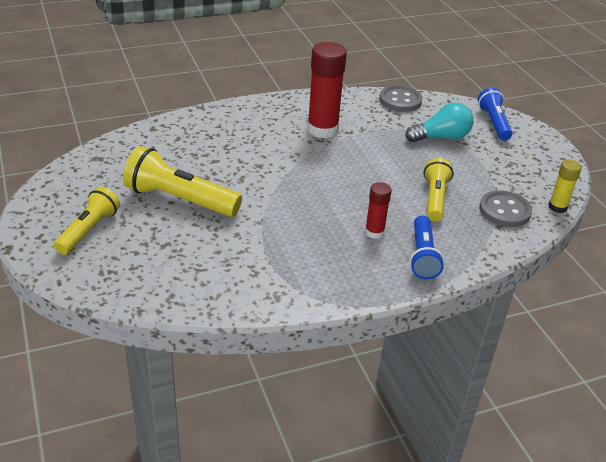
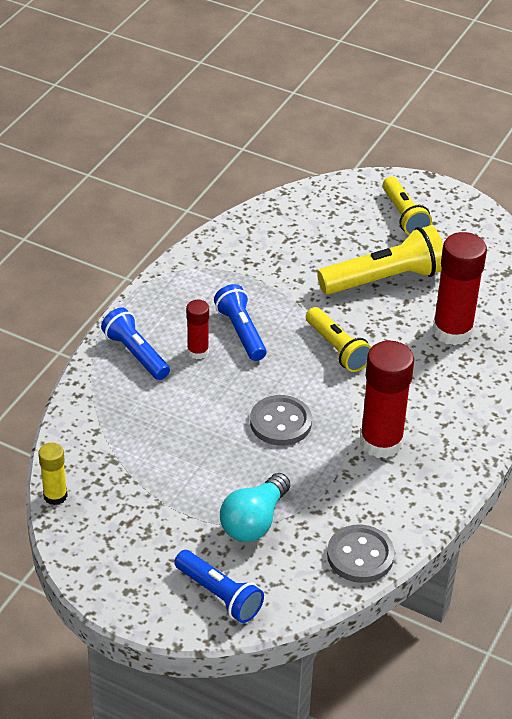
camera: 140 degrees right, 5 degrees up
yellow flashlight [424,158,454,222] -> yellow flashlight moved to [306,307,372,372]
grey button [479,190,532,227] -> grey button moved to [250,395,312,446]
none -> blue flashlight [214,284,267,361]
none -> red glue stick [432,232,487,346]

